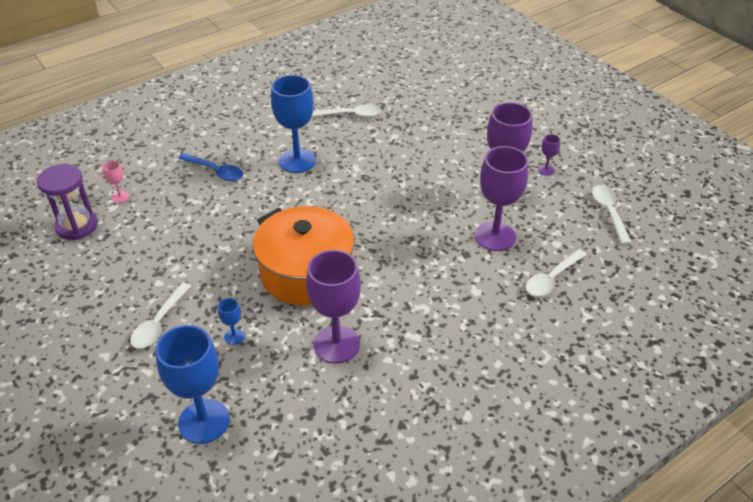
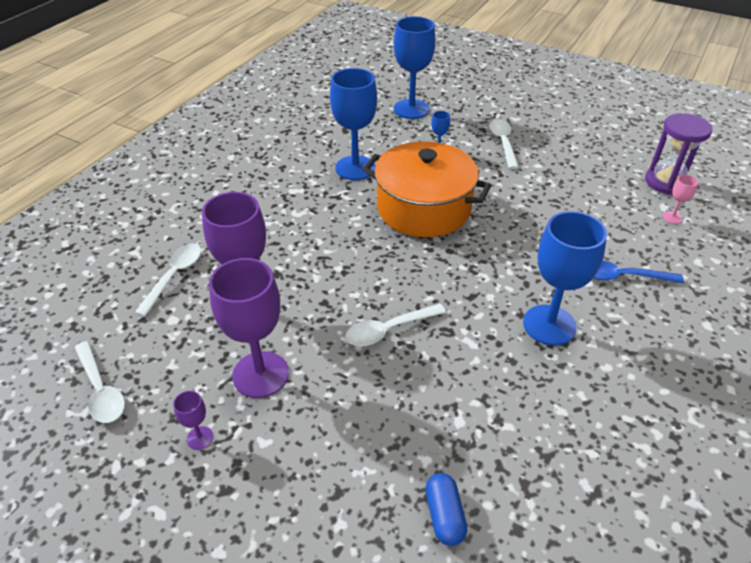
camera: 155 degrees right, 0 degrees up
purple goblet [306,250,361,364] -> blue goblet [330,68,377,180]
white spoon [312,104,381,117] -> white spoon moved to [345,304,446,346]
none -> blue capsule [425,473,467,546]

